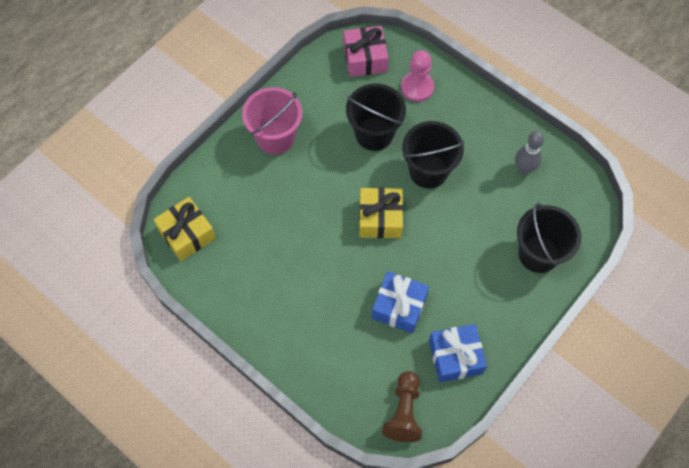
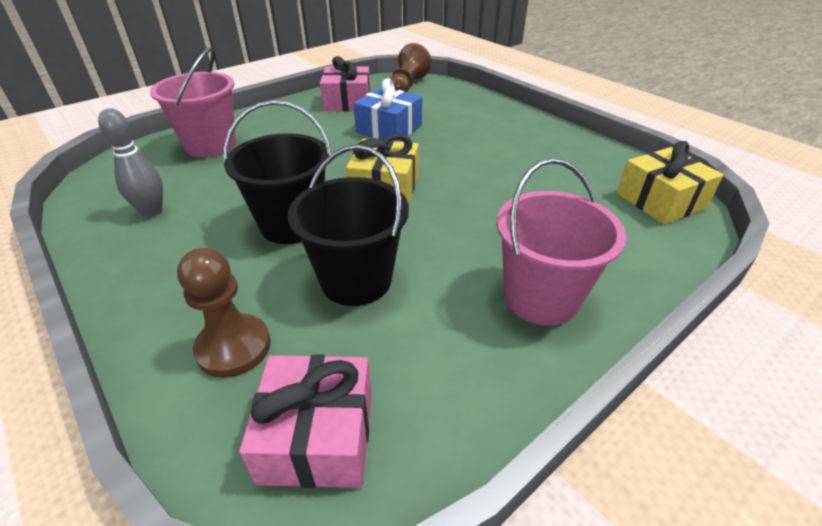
camera: 170 degrees left, 25 degrees down
pink pawn [401,50,434,102] -> brown pawn [177,248,271,378]
blue gift [429,324,487,382] -> pink gift [320,56,370,111]
black bucket [517,203,582,273] -> pink bucket [150,47,236,158]

